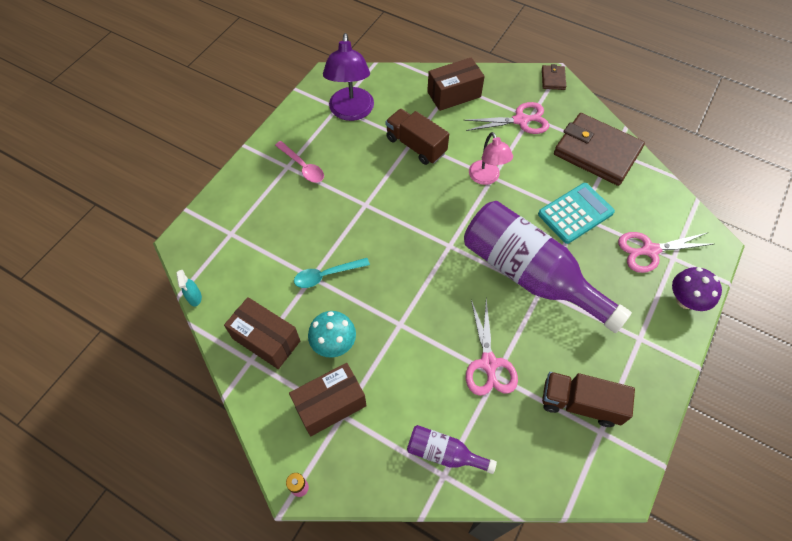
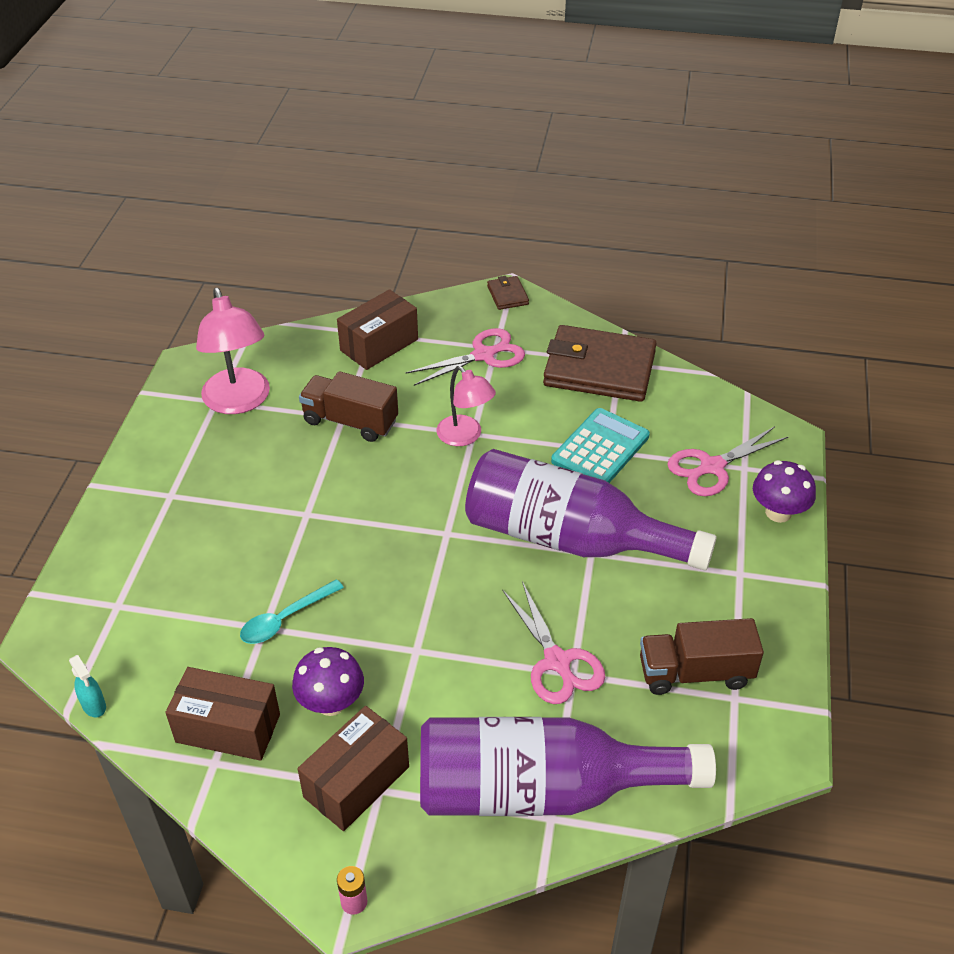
camera: 20 degrees left, 15 degrees down
pink spoon [275,141,324,183] -> none
turquoise mushroom [308,311,356,358] -> purple mushroom [292,647,364,716]
purple lamp [323,33,374,121] -> pink lamp [196,288,270,414]
purple bottle [407,425,497,474] -> purple bottle [420,717,716,816], size x2.25

